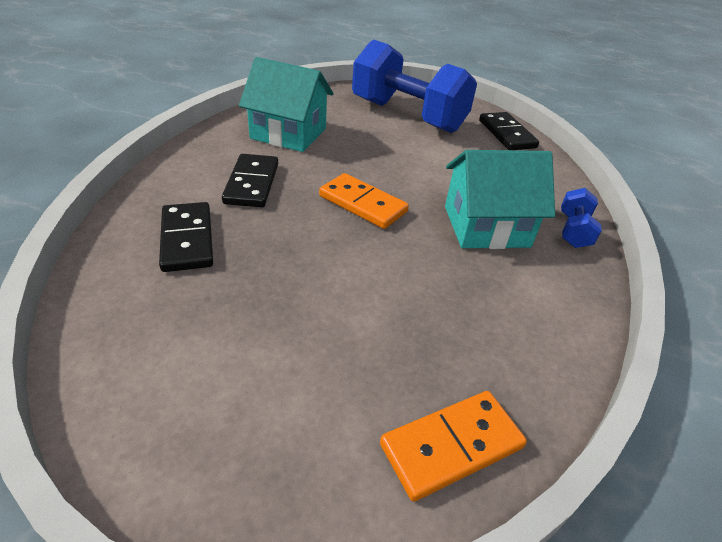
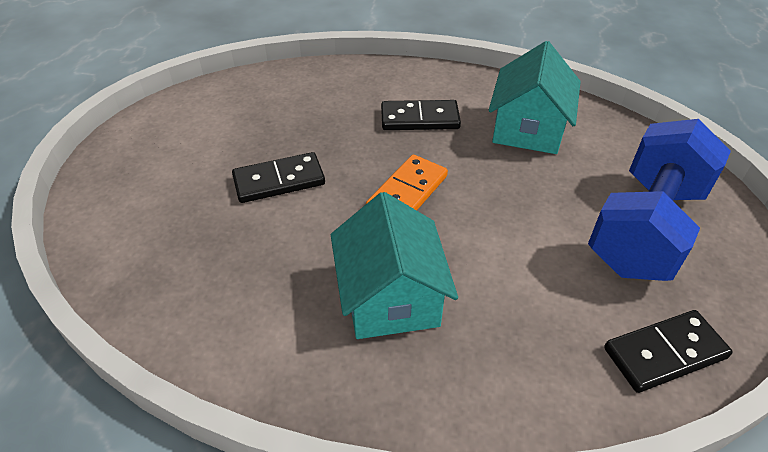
camera: 90 degrees right, 5 degrees up
black domino [159,202,213,272] -> black domino moved to [232,152,325,203]
orange domino [380,391,527,502] -> none
blue dumbbell [561,188,602,248] -> none

